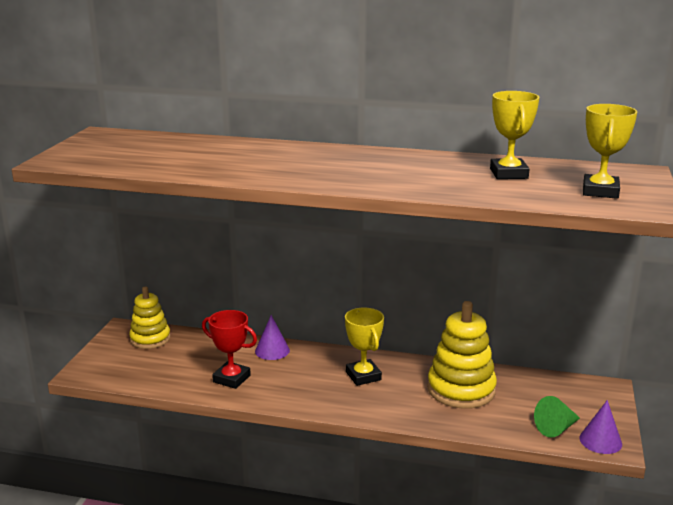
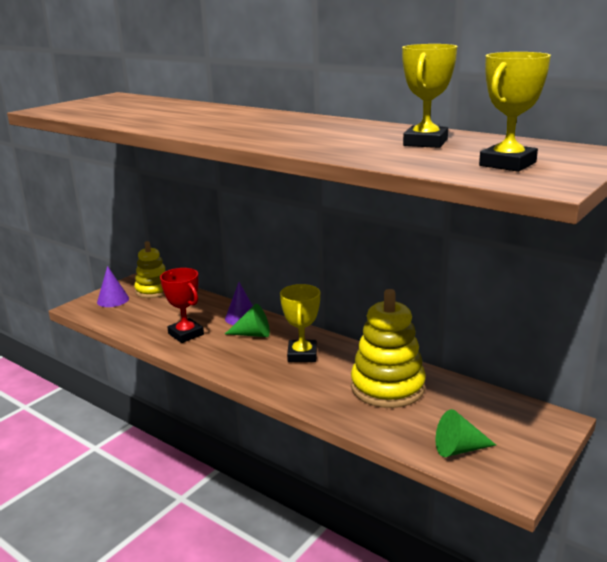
camera: 25 degrees right, 0 degrees up
purple cone [579,400,622,454] -> purple cone moved to [97,266,129,307]
none -> green cone [225,304,270,337]

